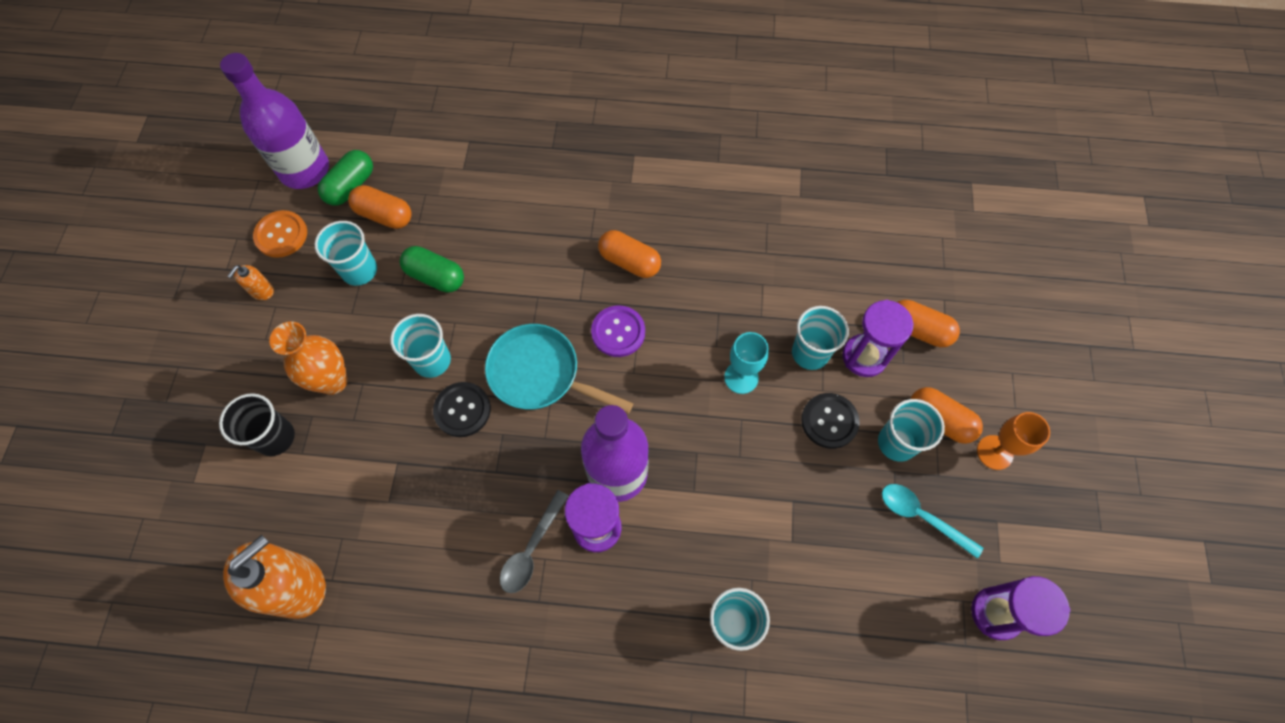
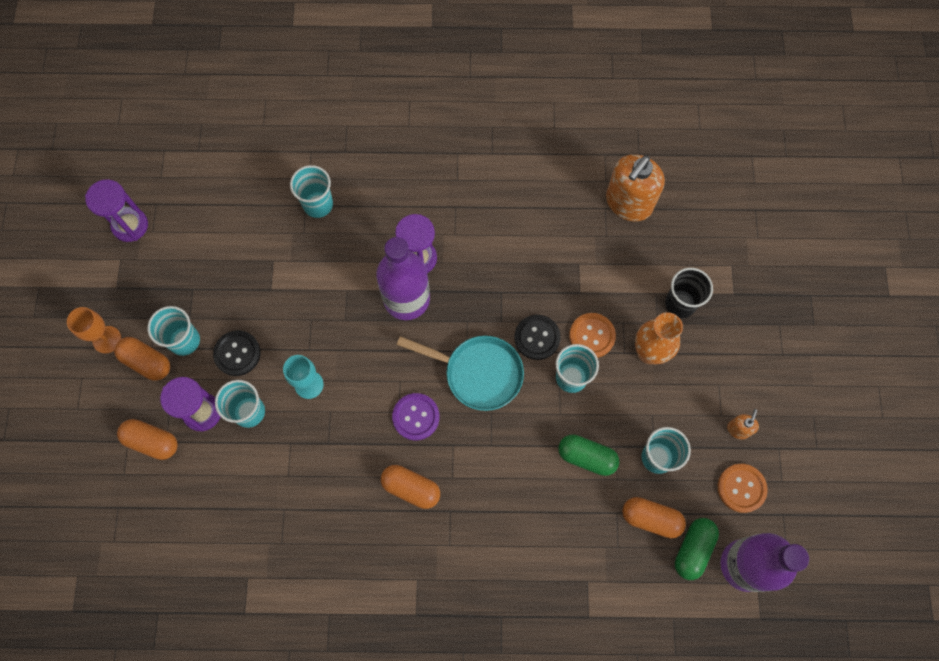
camera: 175 degrees right, 5 degrees up
grey spoon [500,490,568,593] -> none
turquoise spoon [882,484,983,559] -> none
none -> orange button [569,313,616,358]

